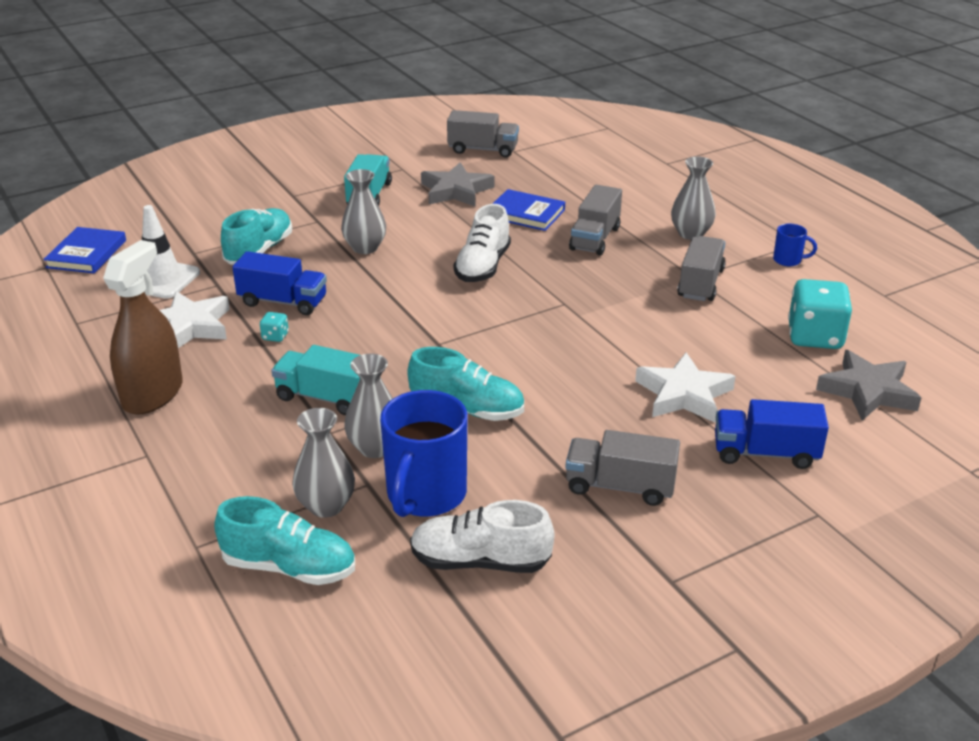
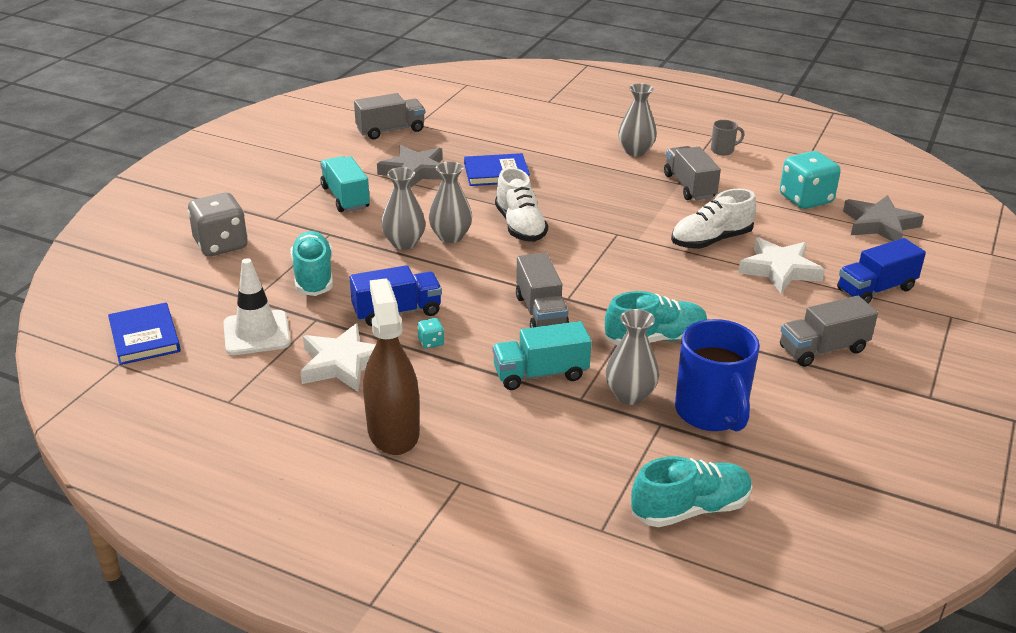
camera: 35 degrees left, 0 degrees up
grey vase [292,408,355,518] -> grey vase moved to [429,161,472,243]
white shoe [410,500,554,573] -> white shoe moved to [671,188,756,249]
grey truck [569,185,622,256] -> grey truck moved to [516,253,569,328]
blue mug [773,224,817,266] -> grey mug [711,120,745,155]
none -> grey dice [188,193,248,256]

